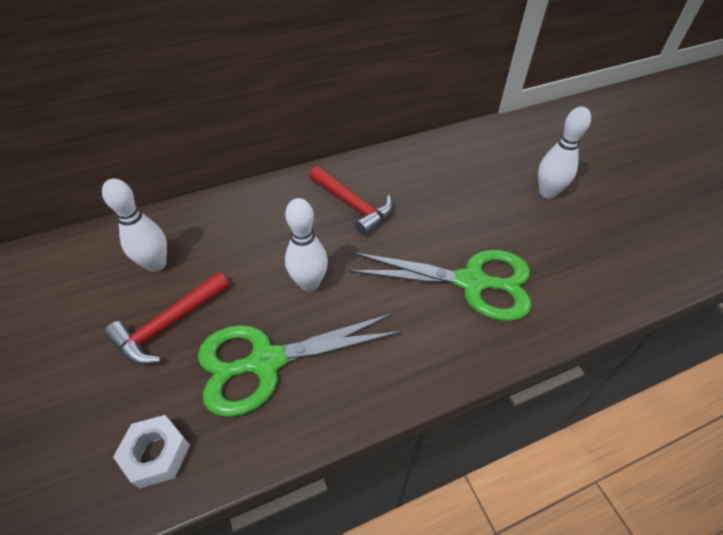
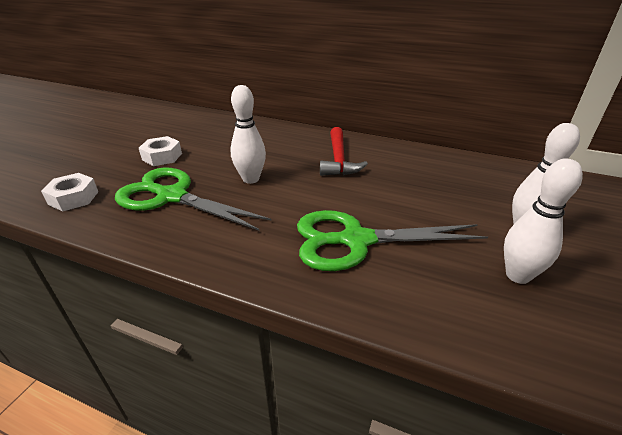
camera: 45 degrees right, 15 degrees down
white bowling pin [102,179,167,272] -> white bowling pin moved to [504,158,583,284]
red hammer [104,272,229,365] -> white nut [139,136,182,166]
green scissors [348,250,531,321] -> green scissors turned 120 degrees clockwise [297,210,488,271]

